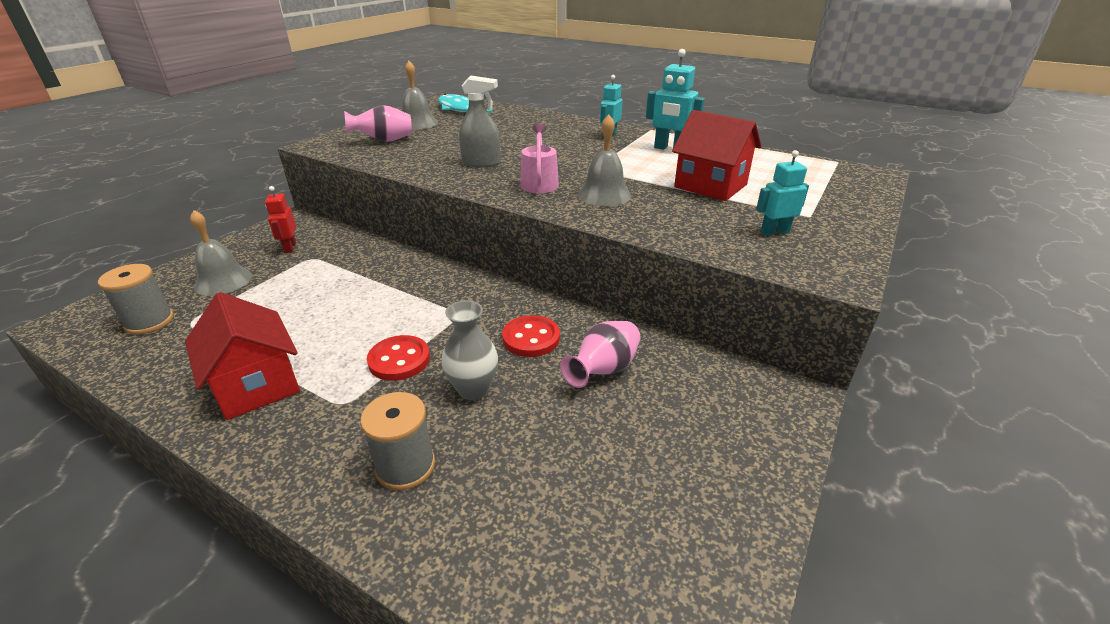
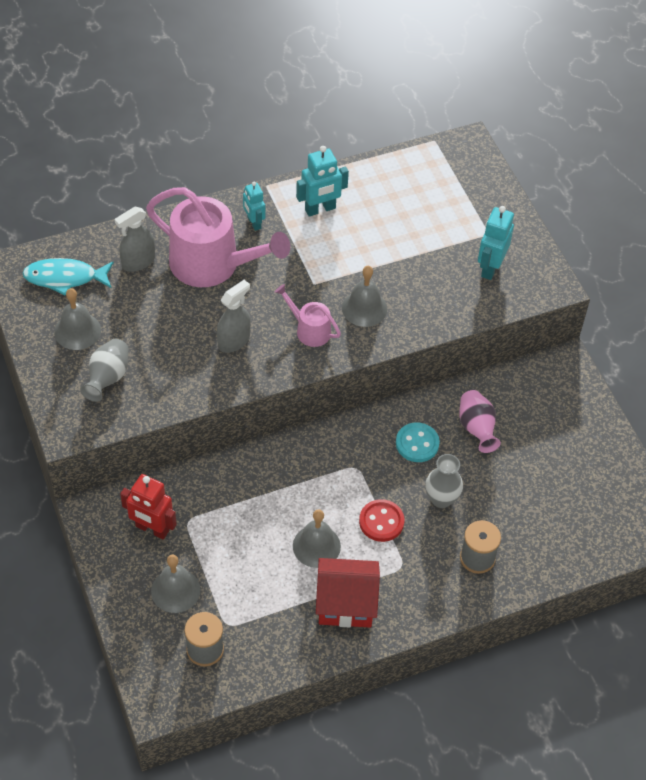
camera: 55 degrees left, 20 degrees up
red robot [265,186,296,253] -> red robot [120,474,177,540], size x1.50
pink vase [344,105,412,142] -> grey vase [80,339,129,402]
red button [502,315,560,357] -> turquoise button [396,422,440,462]
red house [672,110,761,201] -> none
turquoise robot [756,150,809,236] -> turquoise robot [478,206,514,280], size x1.50
none -> grey spray bottle [115,206,155,272]
none -> pink watering can [146,187,290,287]
none -> grey bell [293,509,341,568]

